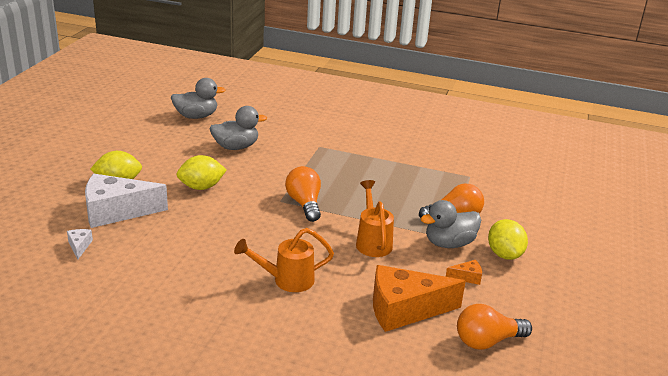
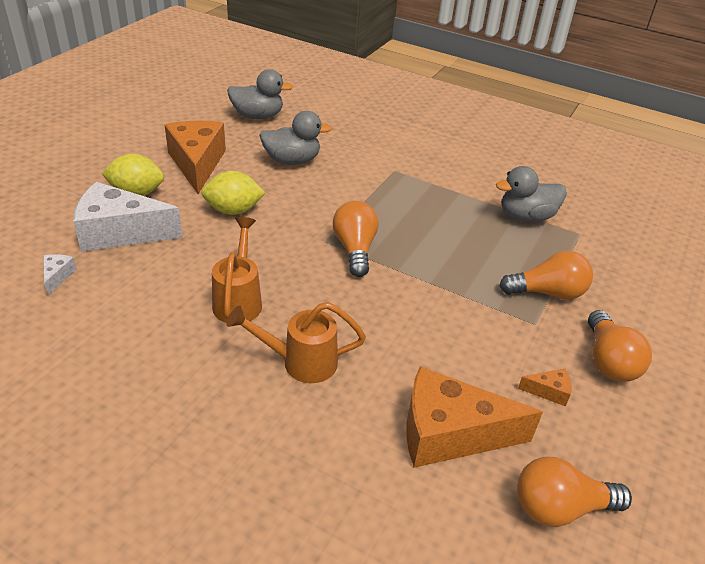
camera: 10 degrees right, 10 degrees up
orange watering can [356,180,394,257] -> orange watering can moved to [212,217,262,323]
grey duck [420,200,481,248] -> grey duck moved to [496,166,567,222]
yellow lemon [488,219,528,260] -> orange light bulb [588,310,652,382]
none -> orange cheese [165,121,226,194]

